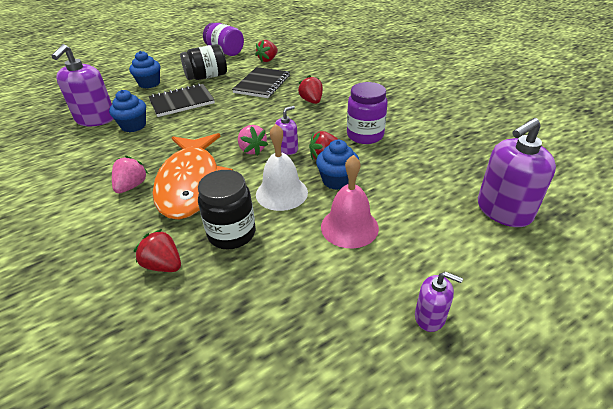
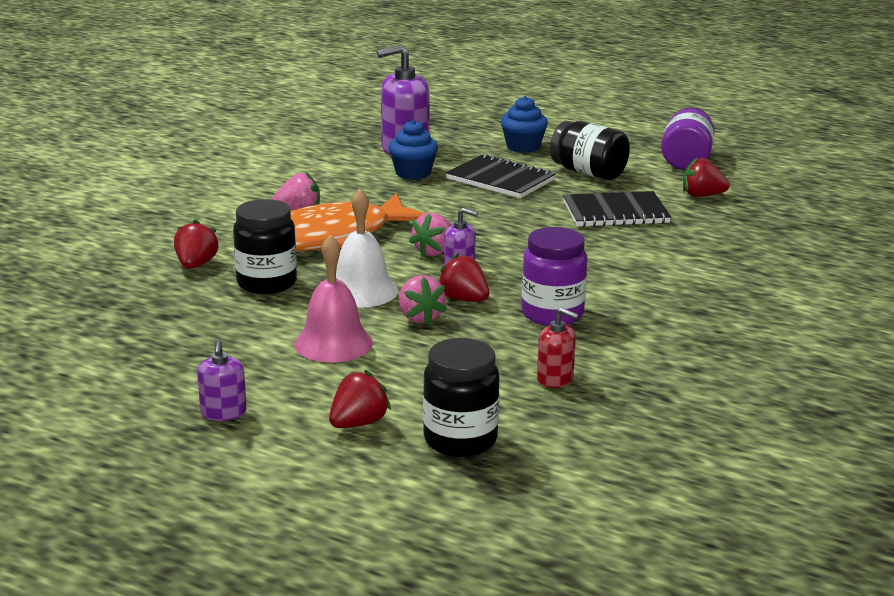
camera: 60 degrees right, 15 degrees down
red strawberry [298,75,323,104] -> red strawberry moved to [329,370,391,428]
blue cupcake [316,140,359,190] -> pink strawberry [399,276,447,325]
purple soap dispenser [478,118,556,227] -> black jar [423,338,499,457]
none -> red soap dispenser [537,308,579,388]

